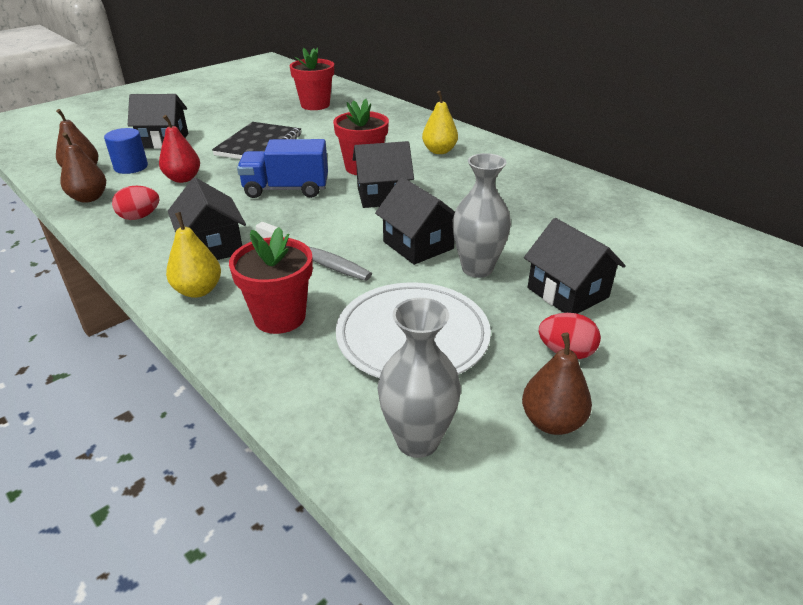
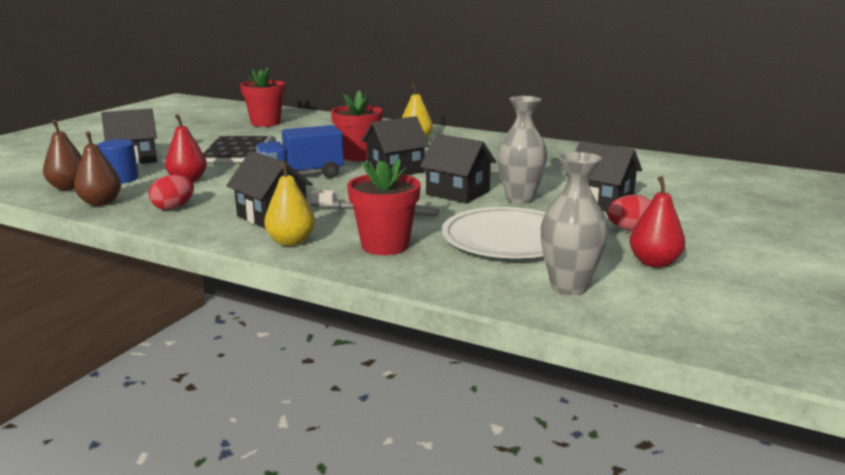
camera: 20 degrees left, 15 degrees down
brown pear [522,333,592,435] -> red pear [629,176,685,268]

